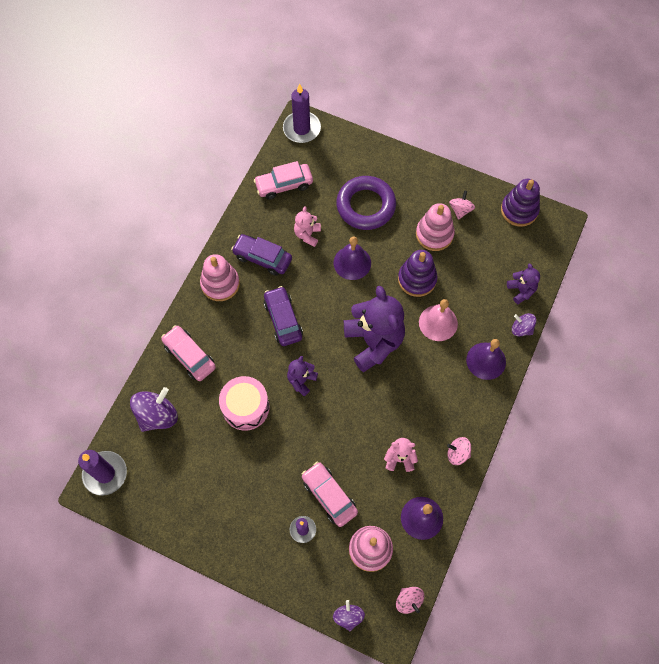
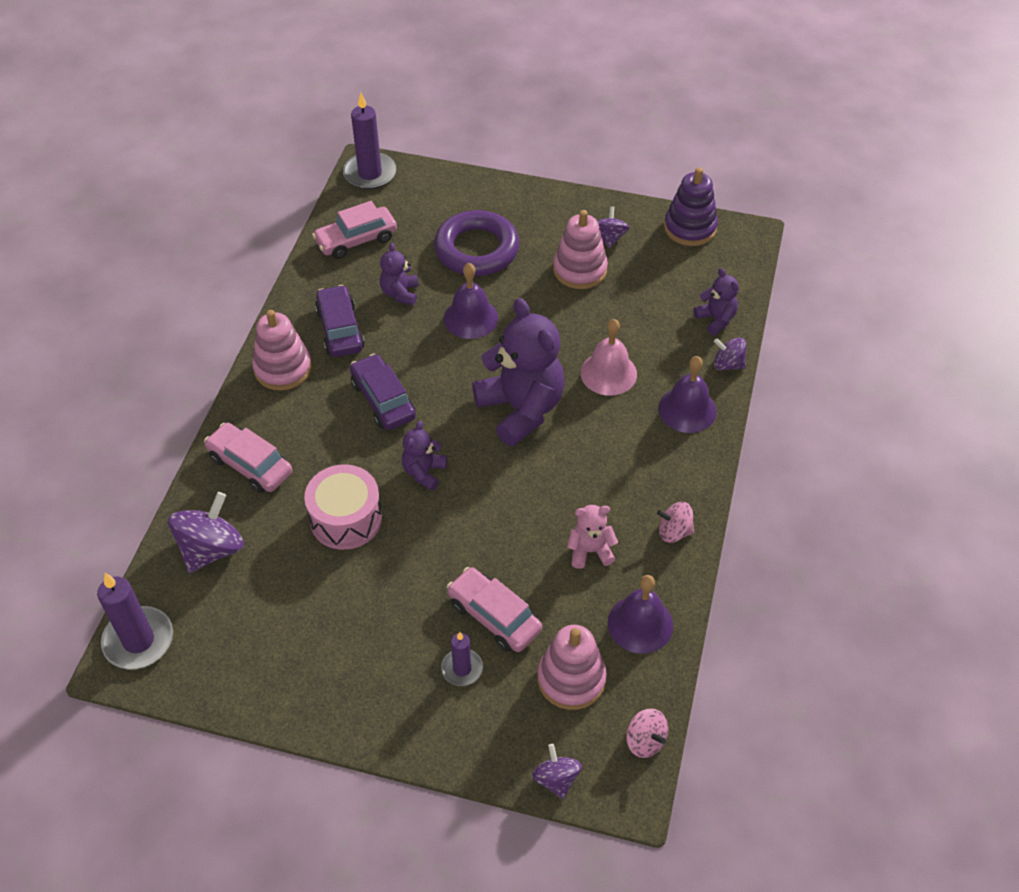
camera: 10 degrees left, 15 degrees down
purple car [231,234,292,276] -> purple car turned 60 degrees clockwise [315,285,365,357]
pink teddy bear [294,206,321,247] -> purple teddy bear [380,243,419,306]
purple stacking toy [398,250,438,297] -> none
pink spinning top [449,190,475,220] -> purple spinning top [597,206,629,249]

